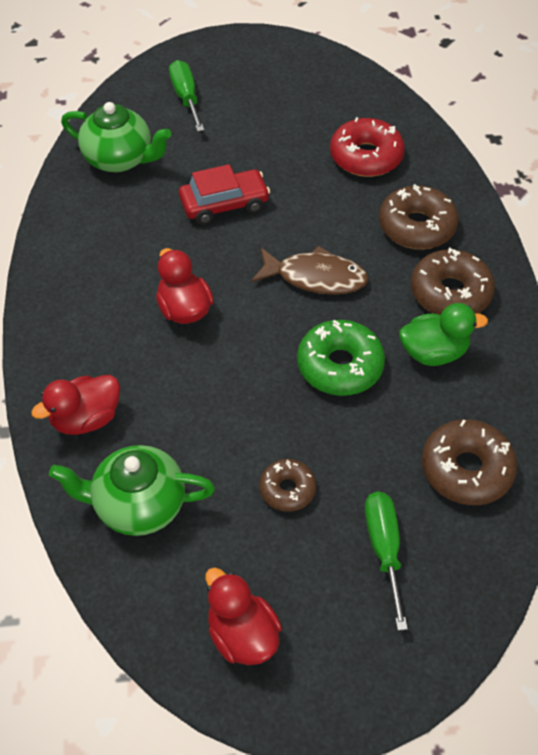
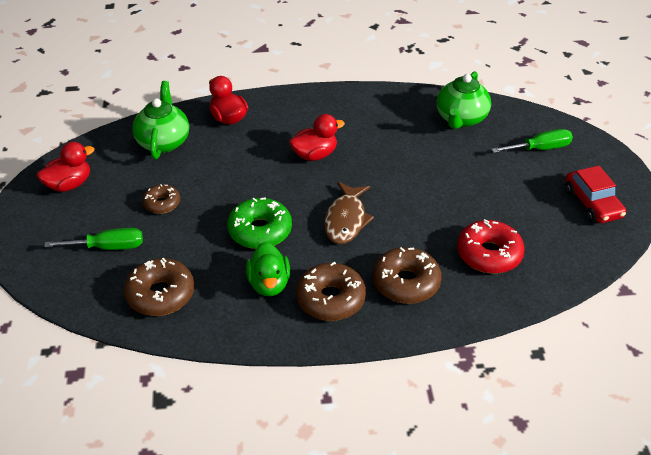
camera: 90 degrees right, 10 degrees down
red car [179,164,270,224] -> red car moved to [565,166,626,223]

